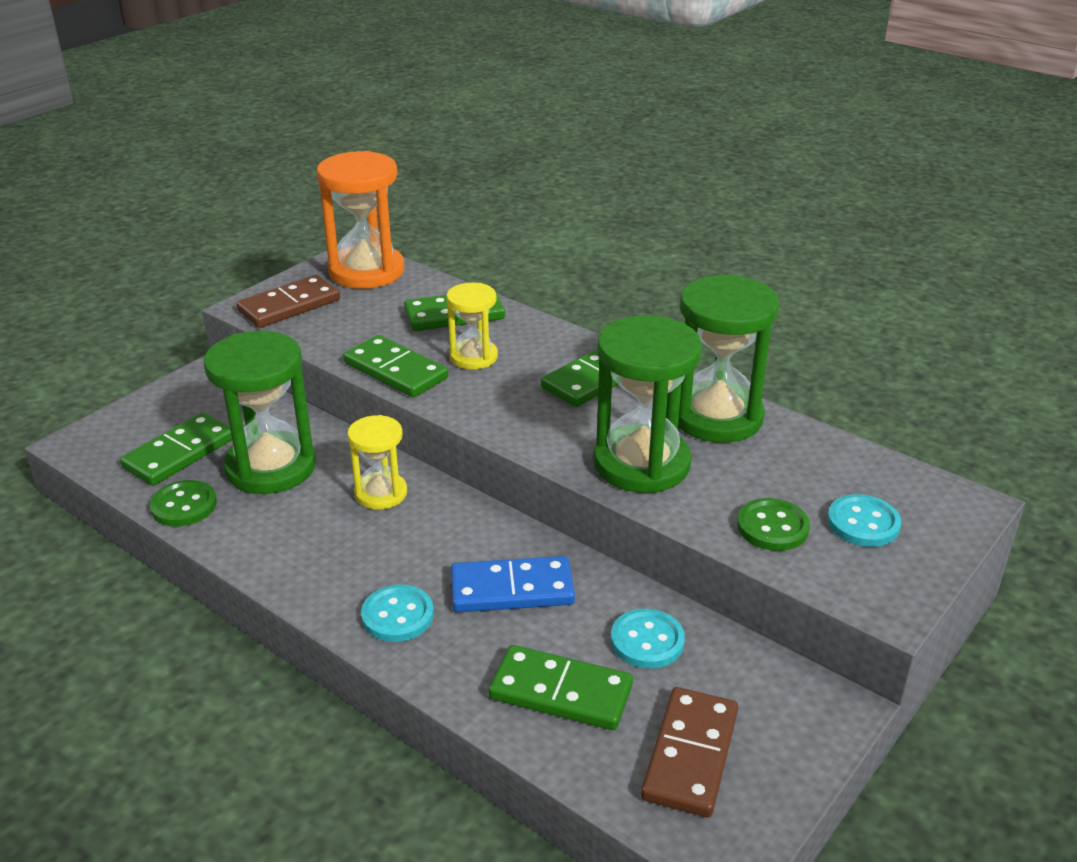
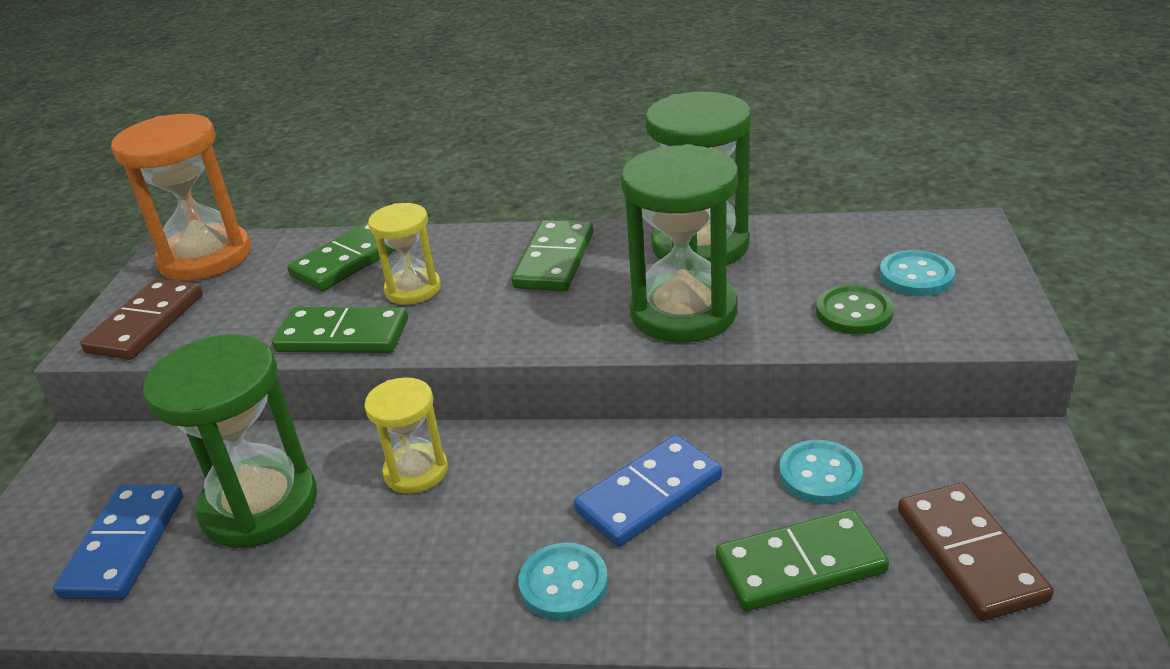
camera: 30 degrees left, 0 degrees up
green domino [120,412,232,486] -> blue domino [53,485,183,600]
green button [150,480,217,527] -> none

